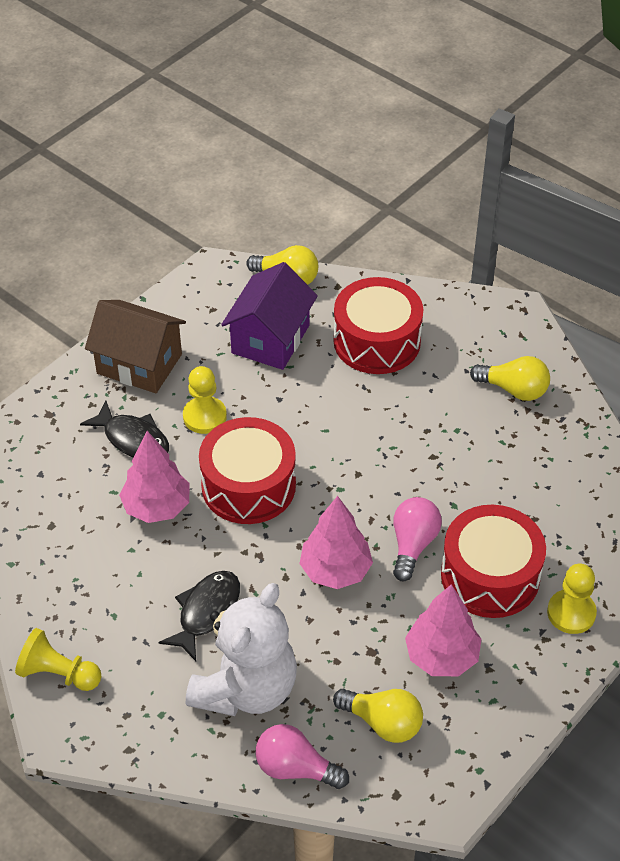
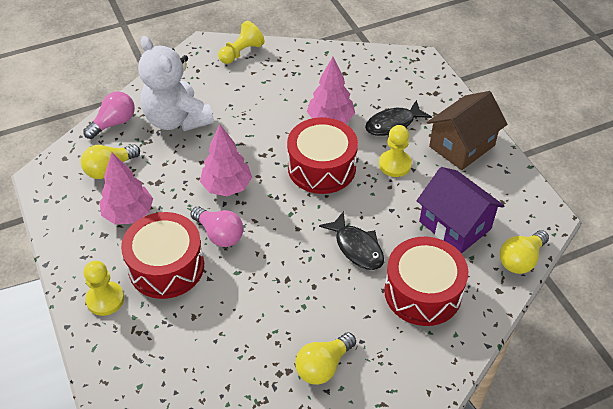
camera: 115 degrees right, 0 degrees up
black fish [158,571,240,661] -> black fish moved to [319,211,384,270]

